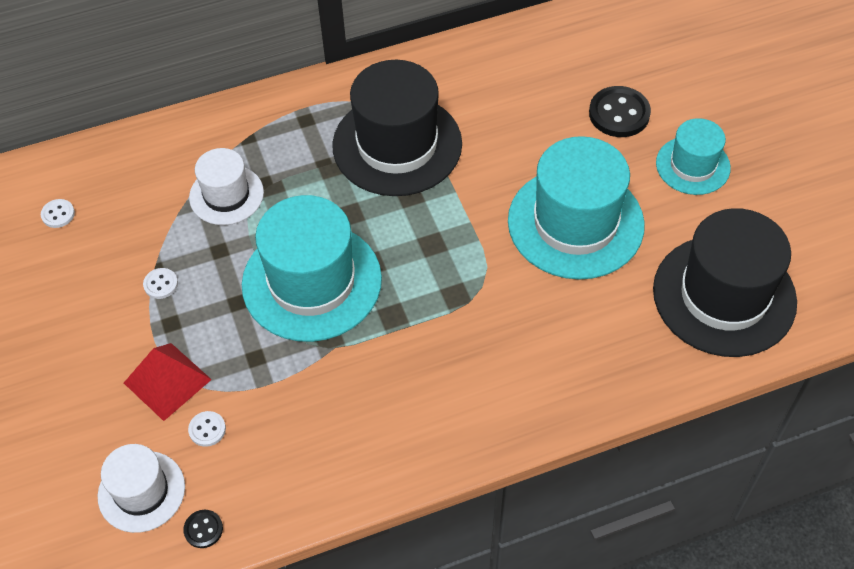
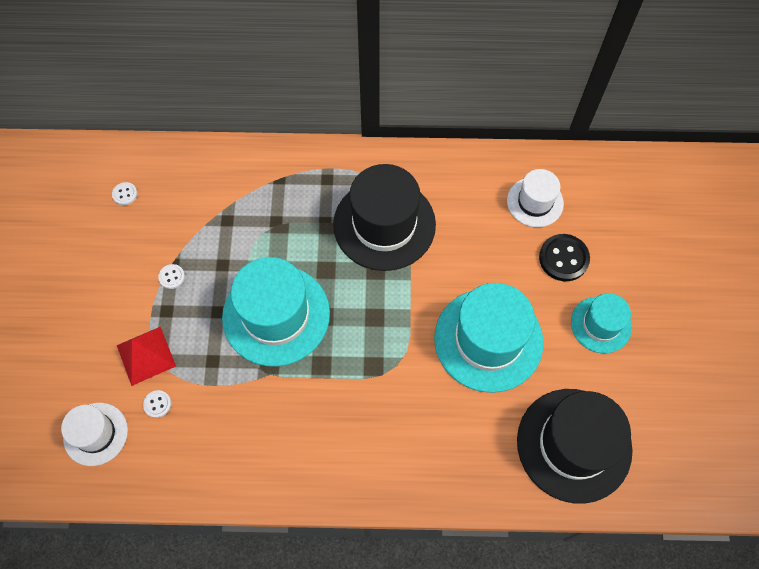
camera: 20 degrees right, 10 degrees up
black button [183,510,223,548] -> none
white hat [189,148,264,225] -> white hat moved to [507,169,564,227]

